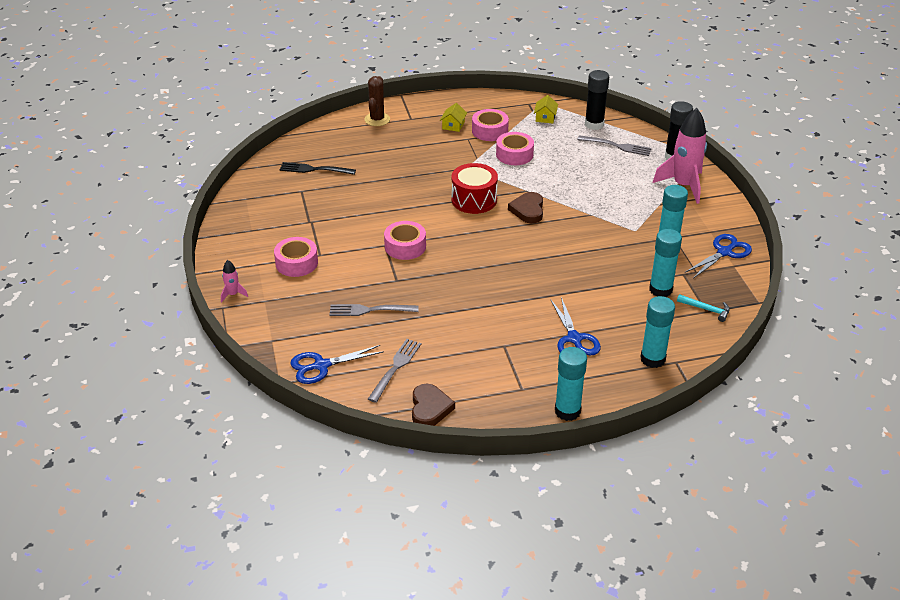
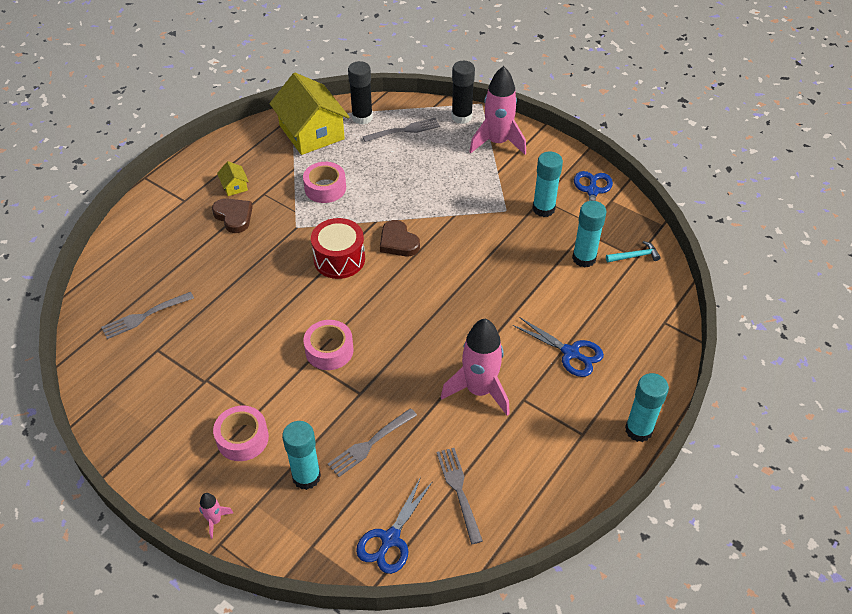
camera: 40 degrees left, 10 degrees up
black fork [279,162,356,175] -> grey fork [101,292,194,339]
brown cactus [364,76,390,126] -> none
brown heart [412,384,455,426] -> brown heart moved to [212,198,253,233]
pink tape [472,109,509,141] -> none
yellow house [534,95,558,123] -> yellow house [269,73,349,155], size x2.45
turquoise glue stick [640,296,675,368] -> turquoise glue stick moved to [282,421,321,490]
none -> pink rocket [441,319,510,416]

